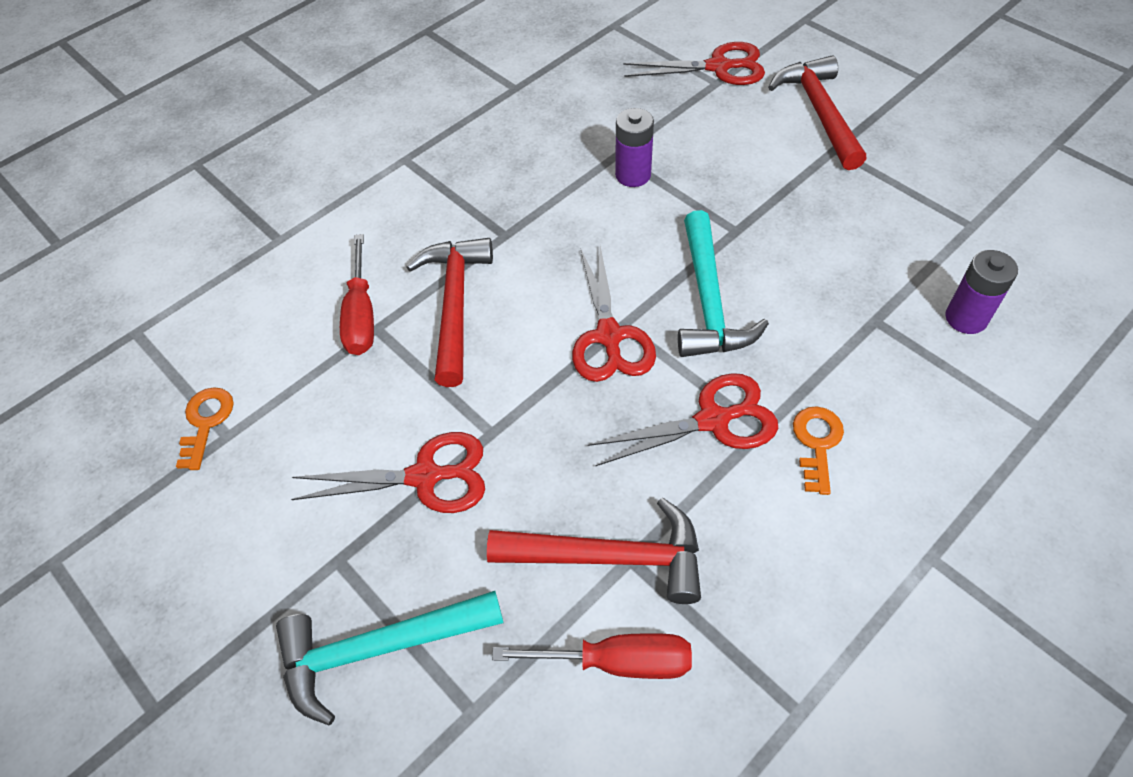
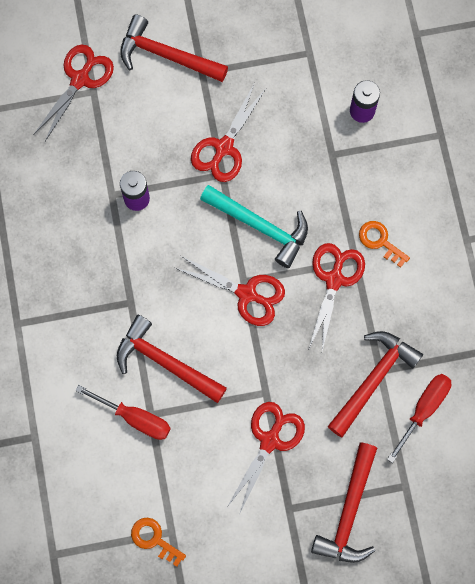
camera: 60 degrees left, 20 degrees up
turquoise hammer [276,591,504,725] -> red hammer [311,442,377,563]
none -> red scissors [191,85,266,182]

